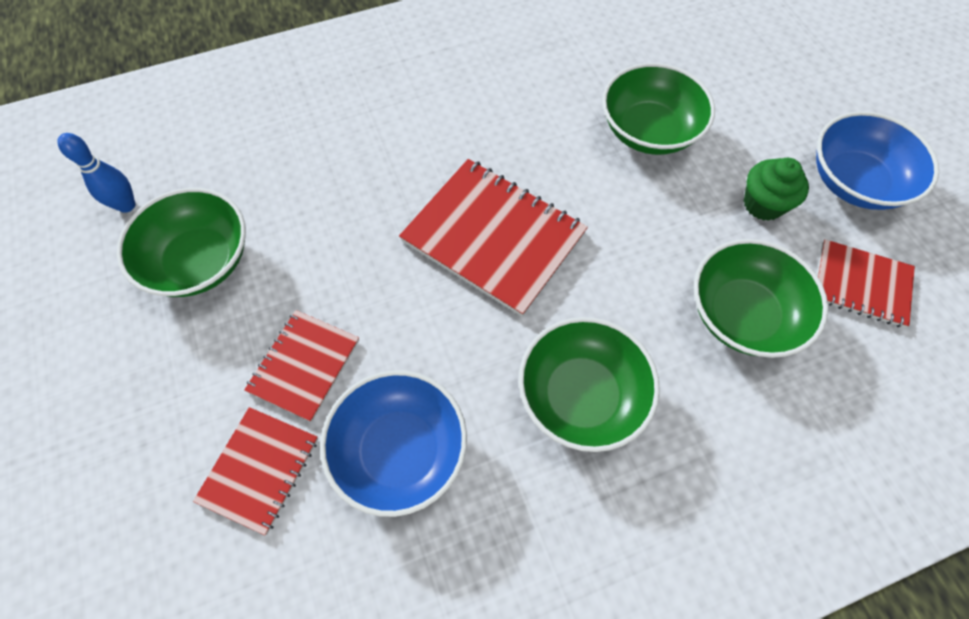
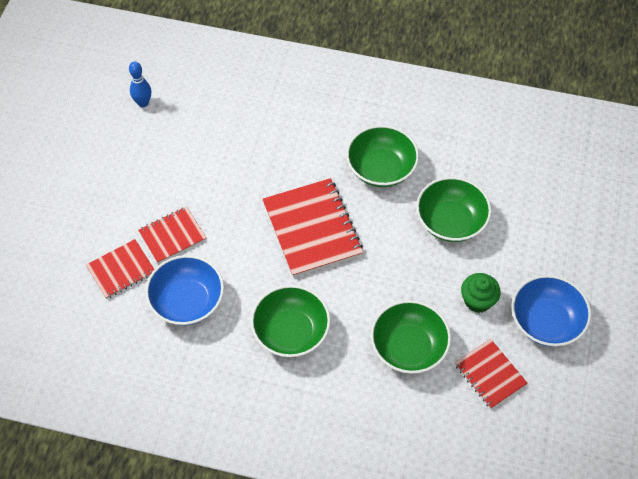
camera: 35 degrees right, 5 degrees down
green bowl [117,188,246,297] -> green bowl moved to [346,125,419,187]

